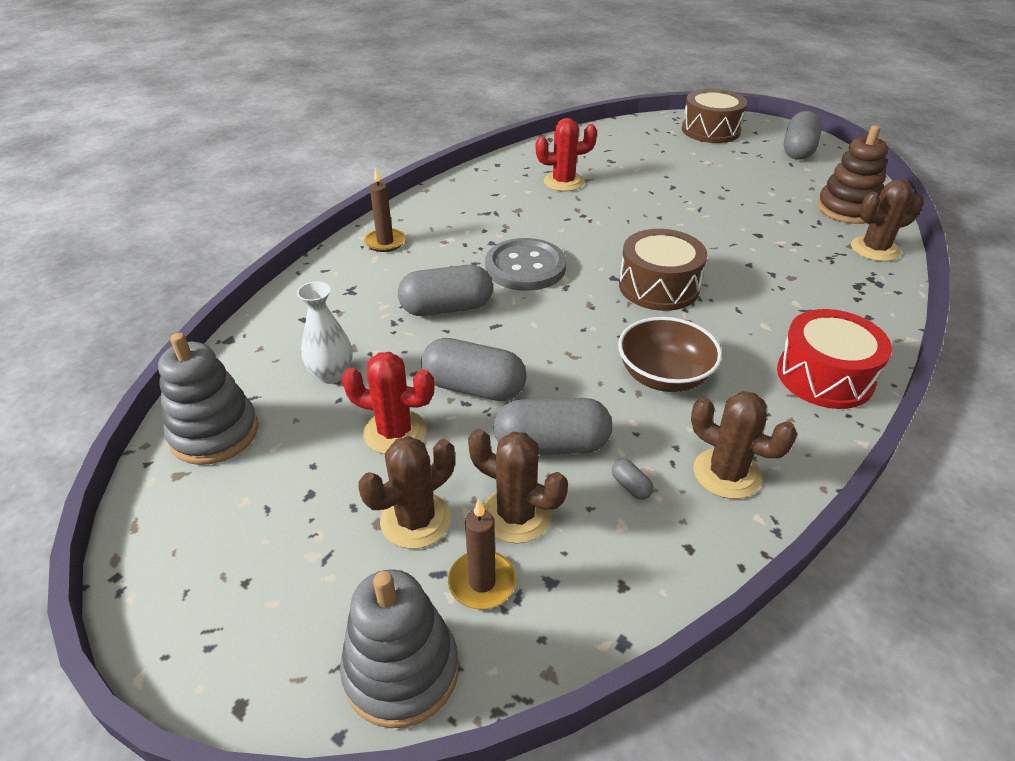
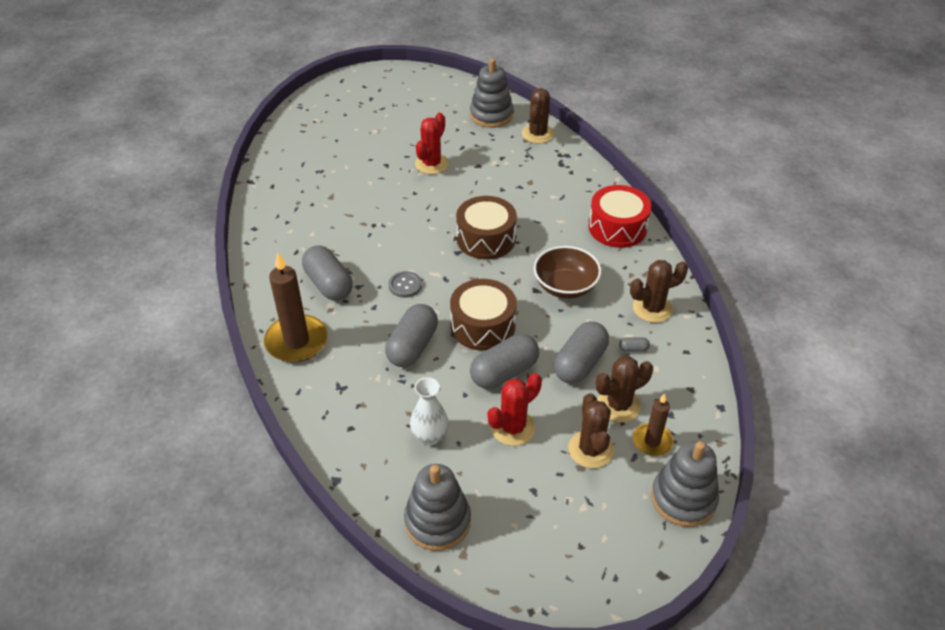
camera: 55 degrees left, 5 degrees up
brown candle [364,169,406,252] -> brown candle [264,252,328,362], size x1.72
grey button [485,238,566,291] -> grey button [389,271,422,298], size x0.51
red cactus [536,118,597,191] -> red cactus moved to [415,113,449,174]
brown drum [682,89,747,143] -> brown drum moved to [450,279,517,351]
grey capsule [784,111,822,160] -> grey capsule moved to [302,245,353,301]
brown stacking toy [817,125,888,224] -> grey stacking toy [470,58,513,128]

